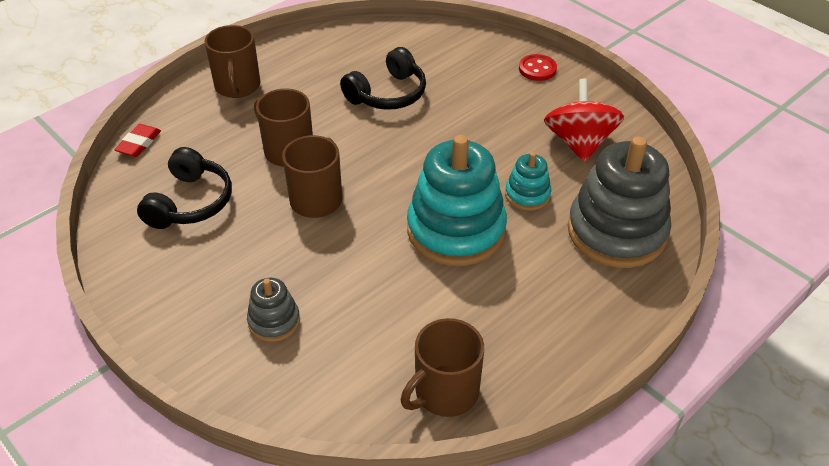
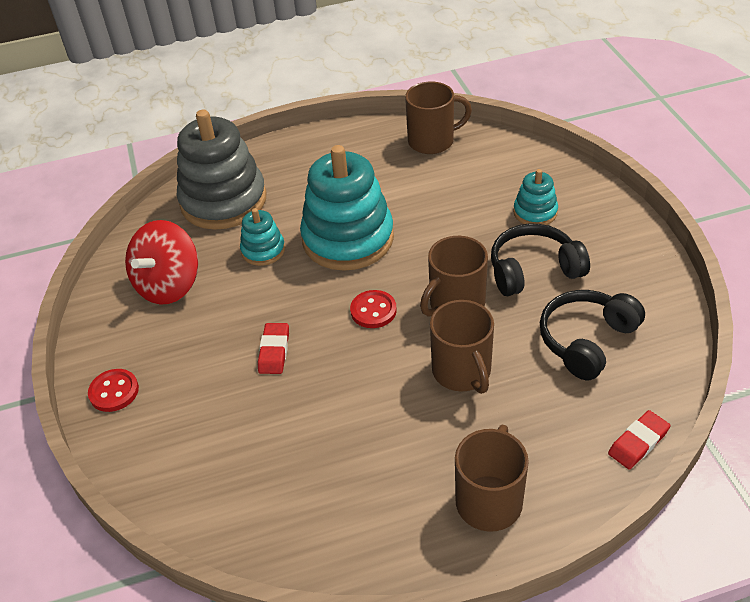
camera: 150 degrees left, 0 degrees up
grey stacking toy [247,278,300,342] -> turquoise stacking toy [513,169,558,225]
black headphones [340,47,426,110] -> black headphones moved to [491,224,590,296]
none -> red eraser [258,323,289,374]
none -> red button [350,290,397,328]

